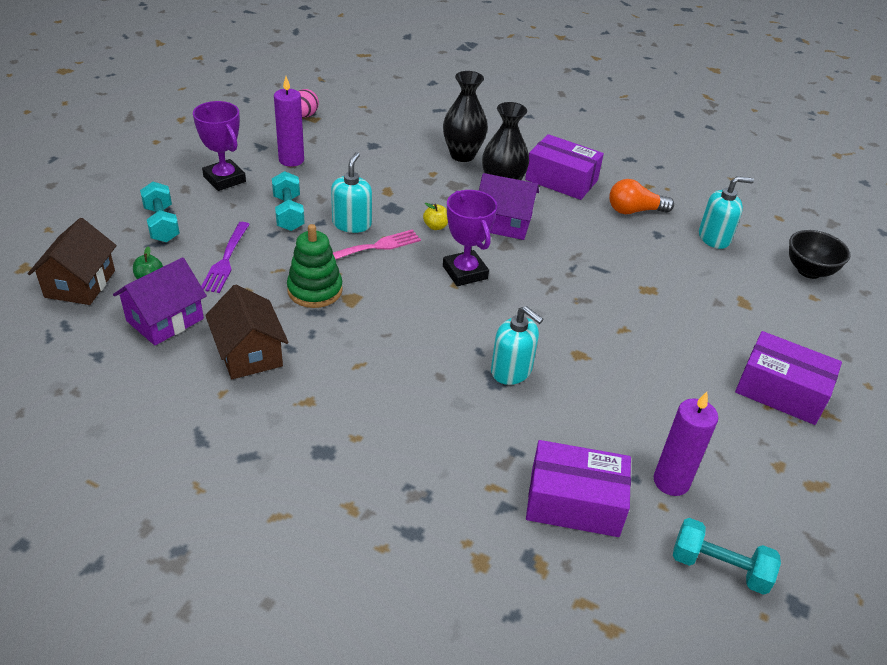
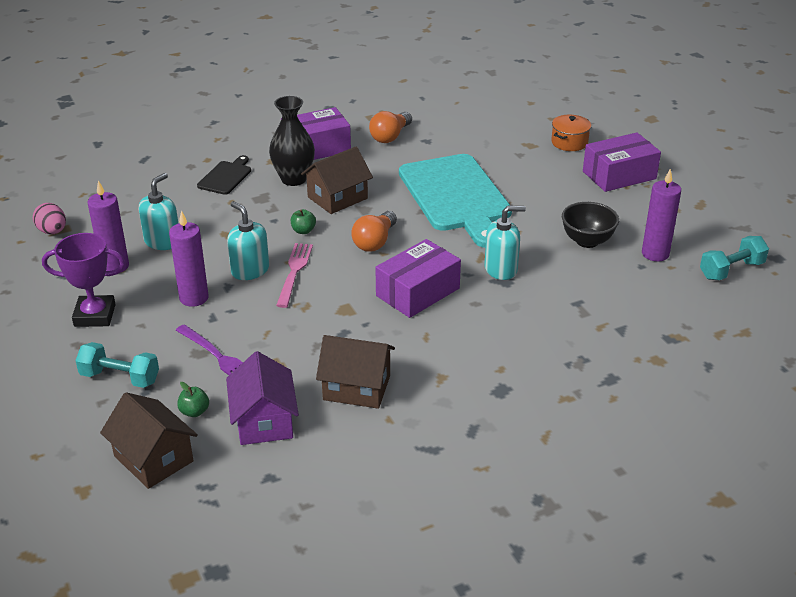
camera: 50 degrees left, 5 degrees down
turquoise dumbbell [272,171,305,231] -> purple candle [169,211,208,307]
green stacking toy [287,224,343,308] -> none
yellow apple [423,203,448,230] -> green apple [291,209,316,234]
black vase [443,71,488,162] -> black cutting board [197,155,251,195]
purple trophy [443,190,497,286] -> orange light bulb [351,211,397,252]
purple house [479,173,539,240] -> brown house [301,146,373,214]
purple box [526,440,631,537] -> purple box moved to [375,239,461,318]
turquoise soap dispenser [699,176,754,249] -> turquoise soap dispenser moved to [139,173,178,250]
black bowl [789,230,851,279] -> black bowl moved to [562,202,619,248]
none -> turquoise cutting board [399,154,512,248]
none -> orange pot [551,115,591,151]

